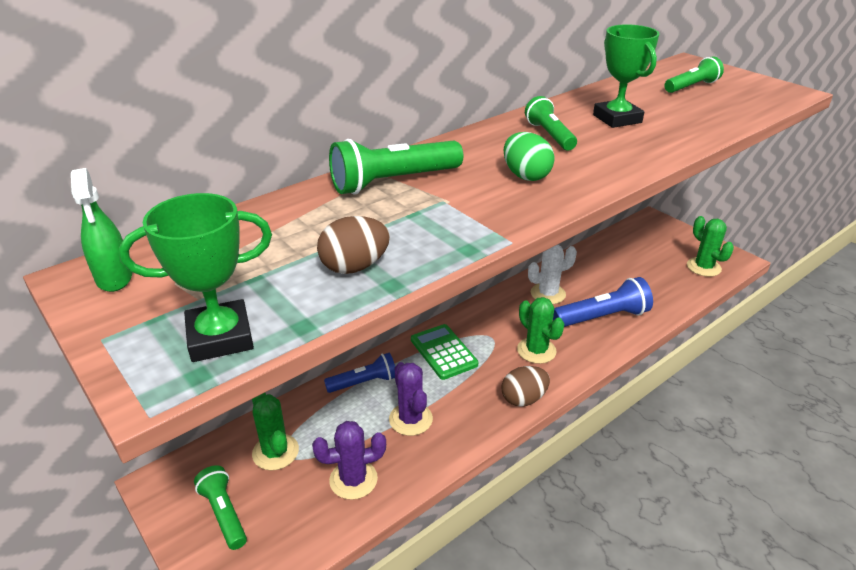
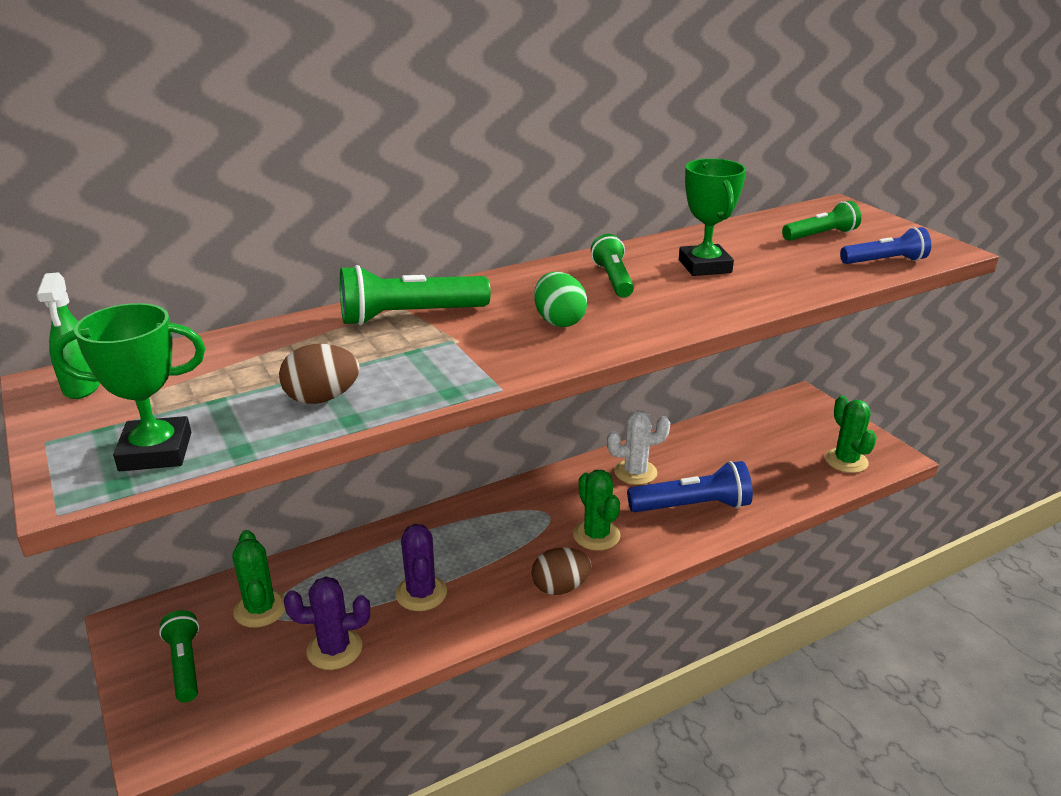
camera: 10 degrees right, 5 degrees down
blue flashlight [324,353,395,393] -> blue flashlight moved to [840,227,931,264]
green calculator [411,324,478,380] -> none

